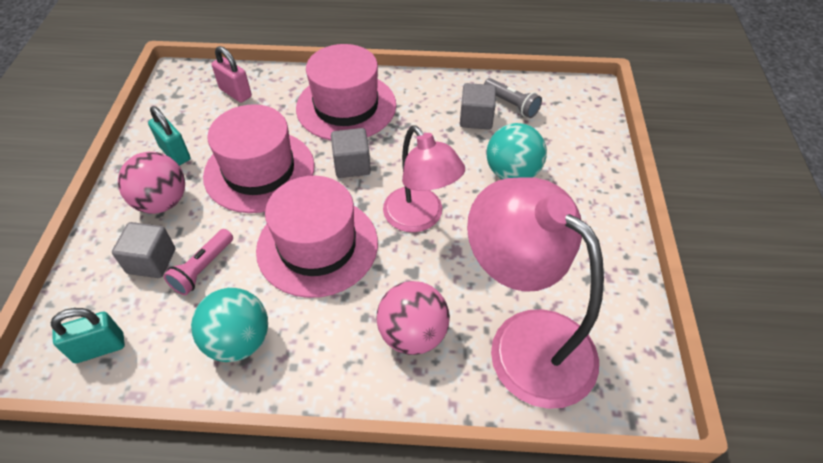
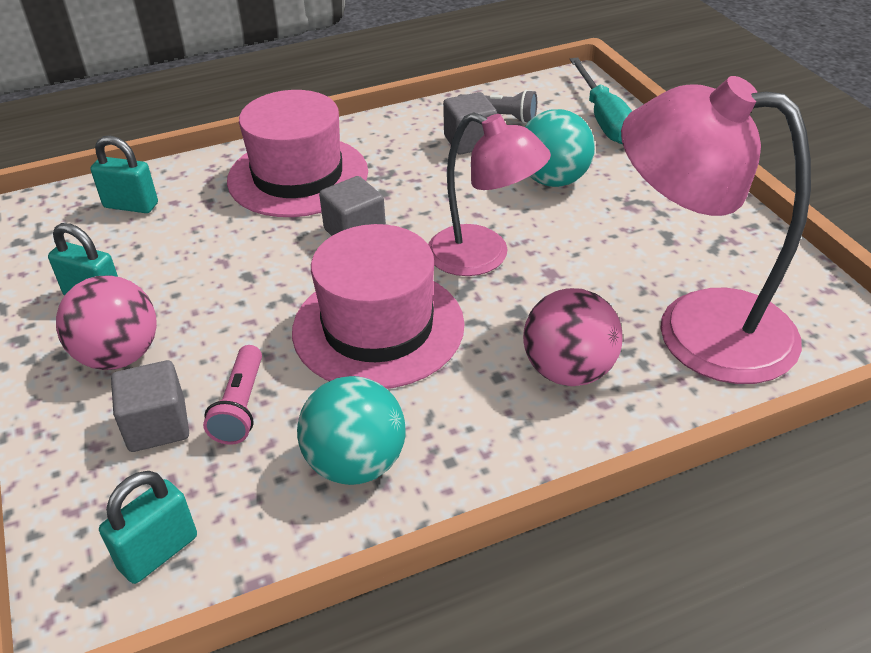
camera: 25 degrees left, 10 degrees down
pink hat [203,104,315,213] -> none
pink padlock [212,46,252,103] -> turquoise padlock [91,136,158,213]
none -> turquoise screwdriver [570,57,632,144]

